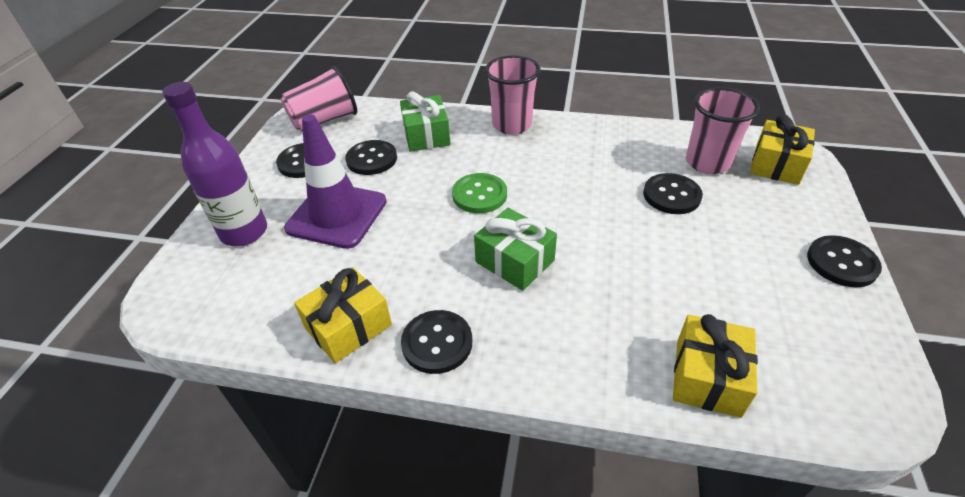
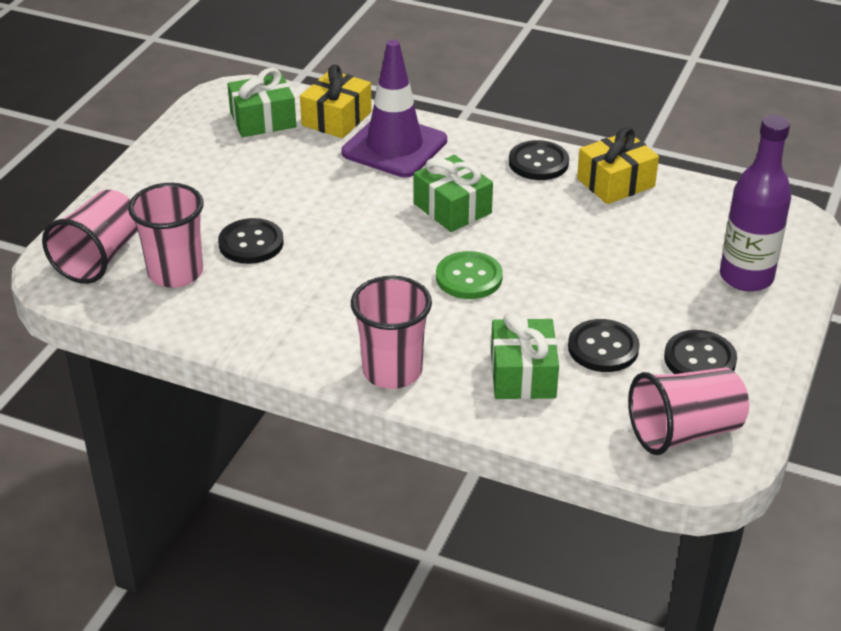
camera: 170 degrees left, 5 degrees down
purple traffic cone [284,114,387,249] -> purple traffic cone moved to [341,40,447,177]
yellow gift [750,115,815,185] -> pink cup [42,190,138,284]
black button [807,235,882,287] -> none
none -> green gift [227,68,296,137]

